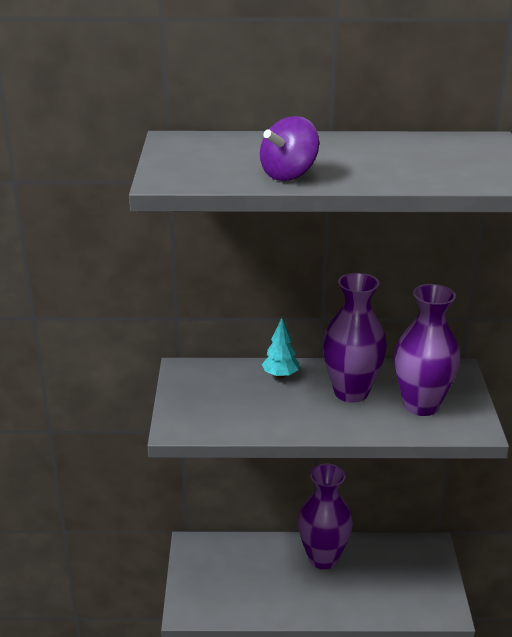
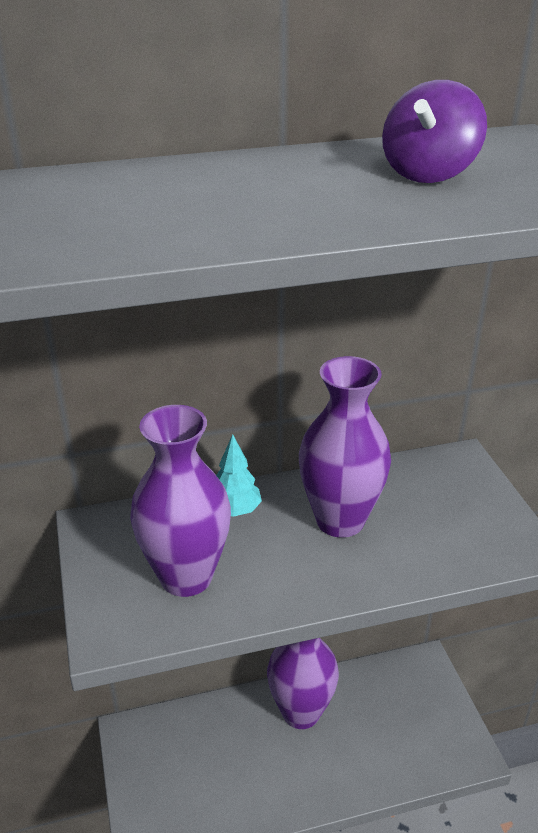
camera: 15 degrees left, 5 degrees up
purple spinning top [260,116,319,181] -> purple spinning top moved to [382,80,487,183]
purple vase [394,284,460,416] -> purple vase moved to [130,405,231,597]

